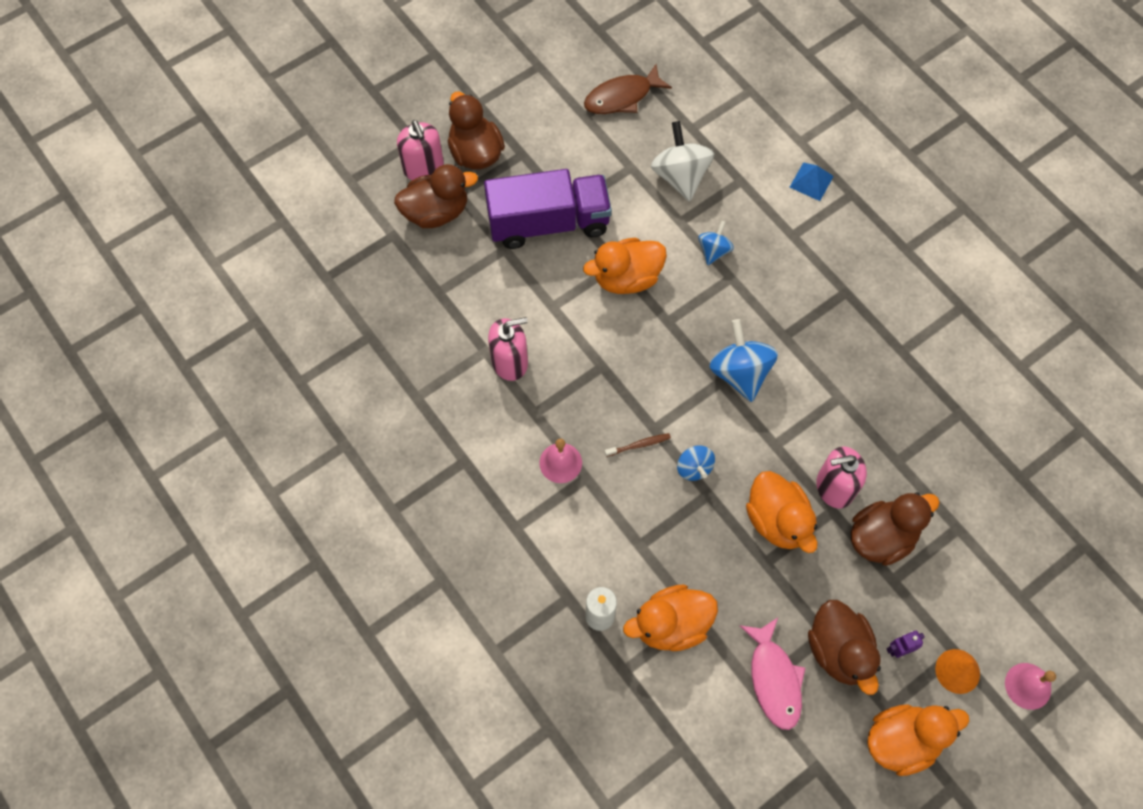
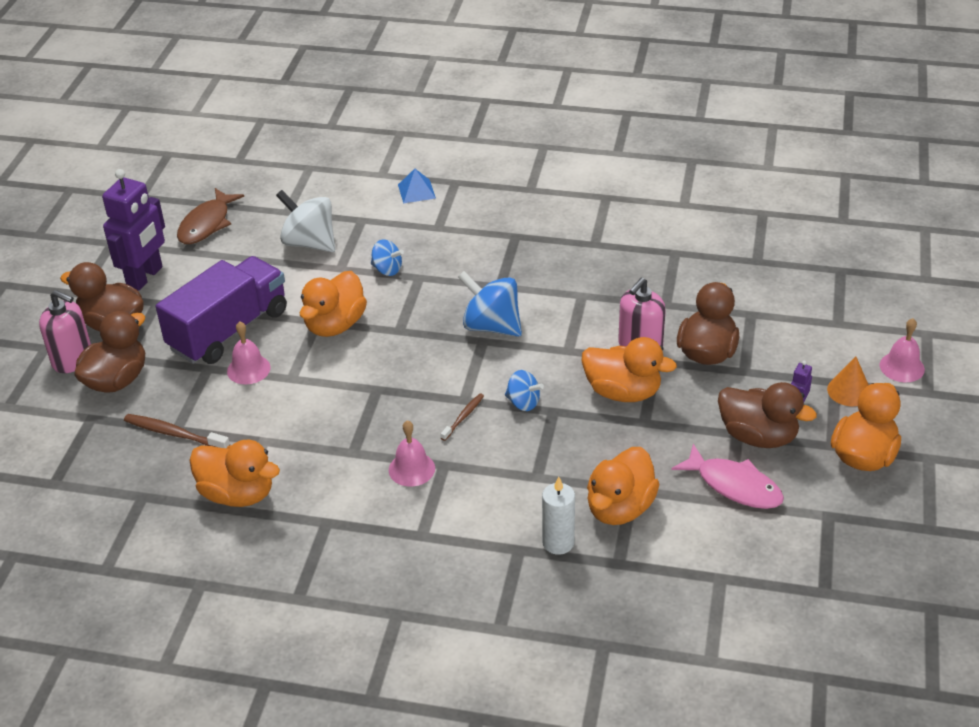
camera: 40 degrees left, 25 degrees down
pink soap dispenser [488,317,528,381] -> none
blue spinning top [698,221,734,265] -> blue spinning top turned 135 degrees clockwise [371,239,404,276]
none -> purple robot [102,169,165,291]
none -> brown toothbrush [124,414,230,448]
none -> orange duck [189,440,280,507]
none -> pink bell [227,321,271,384]

